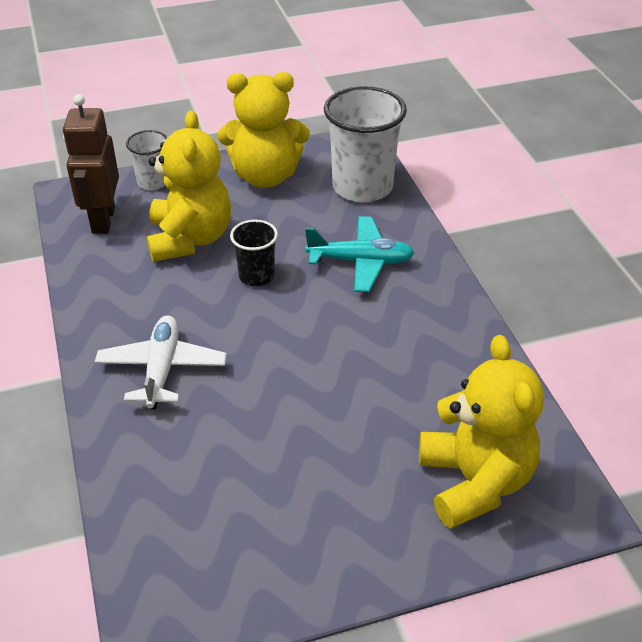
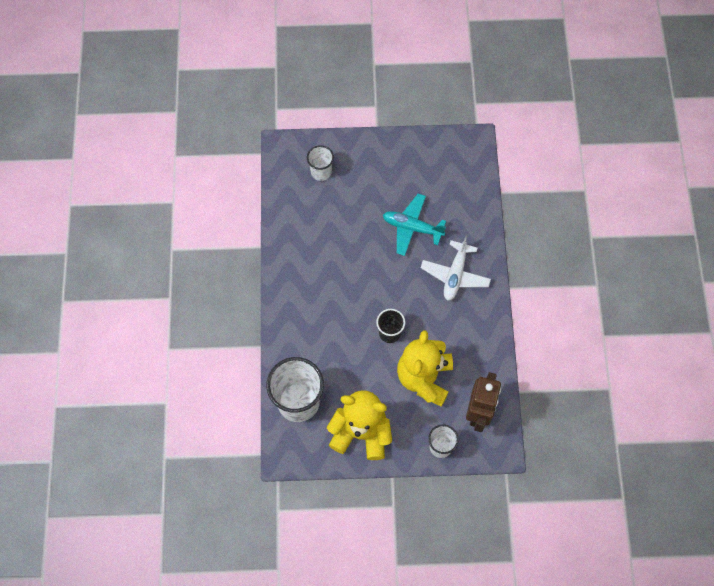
camera: 165 degrees left, 25 degrees up
turquoise plane [305,216,414,292] -> turquoise plane moved to [383,194,446,256]
yellow teddy bear [419,335,544,529] -> white cup [307,145,334,181]

